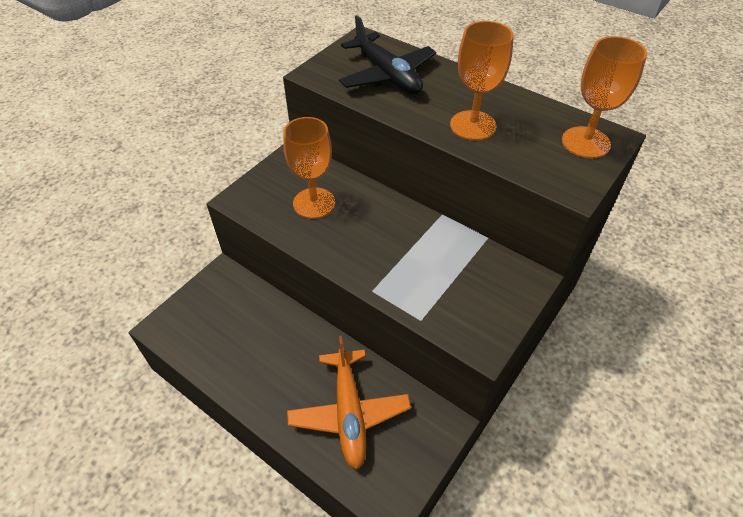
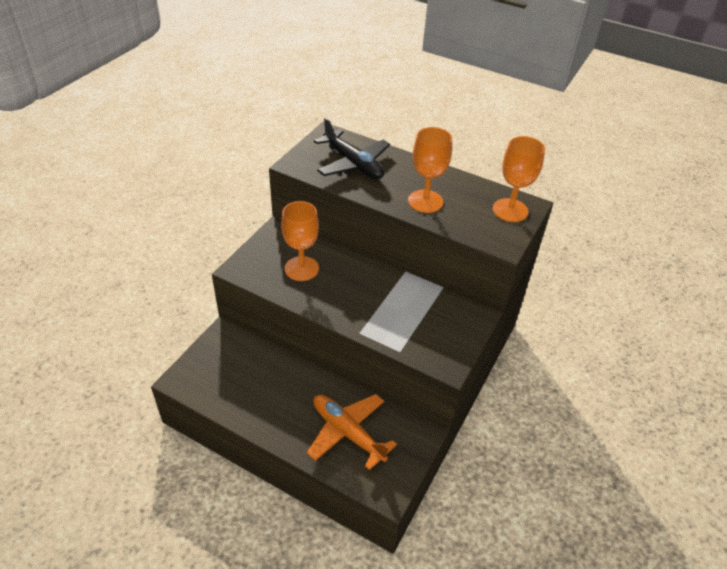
camera: 10 degrees left, 5 degrees down
orange plane [287,336,411,470] -> orange plane turned 150 degrees clockwise [307,394,397,470]

